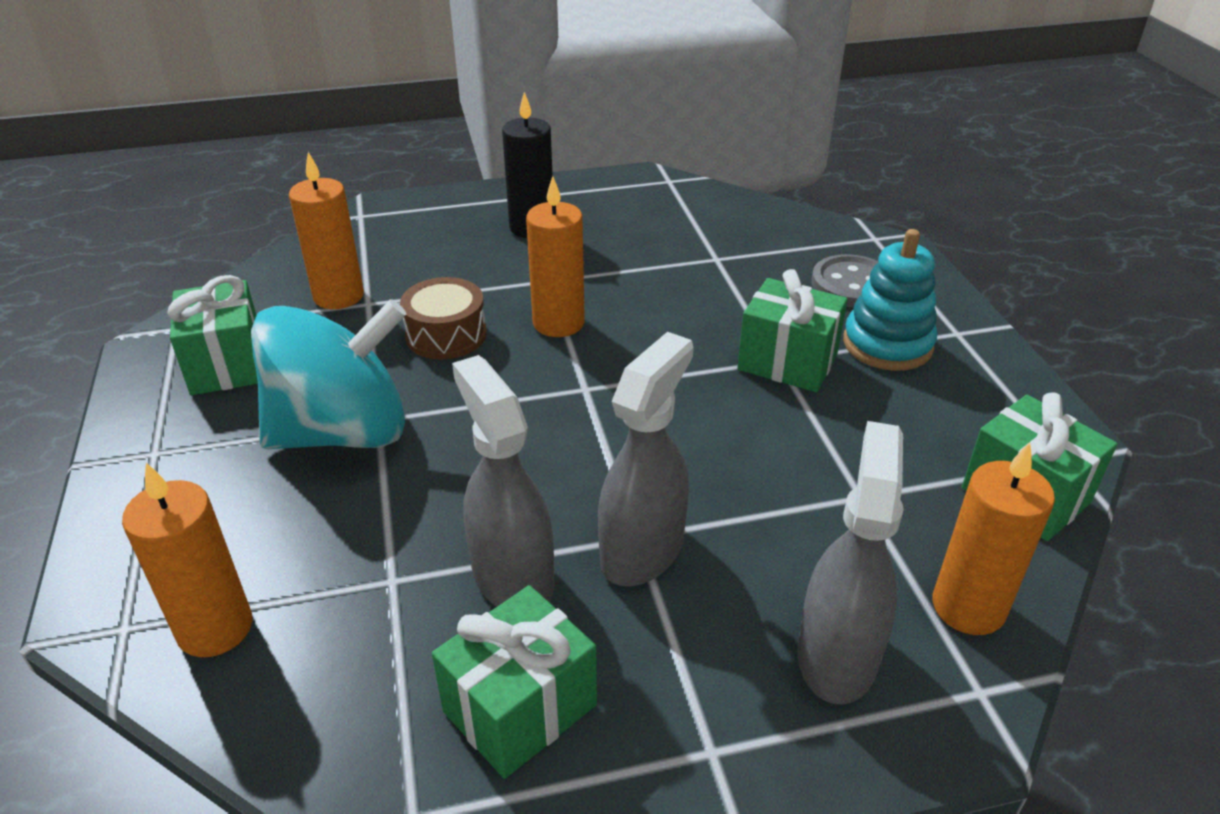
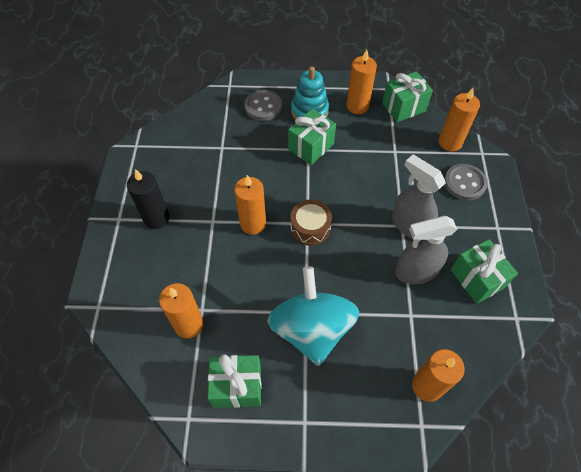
camera: 75 degrees left, 20 degrees up
brown drum [400,277,487,360] -> brown drum moved to [291,200,332,246]
grey spray bottle [797,421,904,705] -> grey button [444,164,488,201]
none -> orange candle [347,49,377,114]

